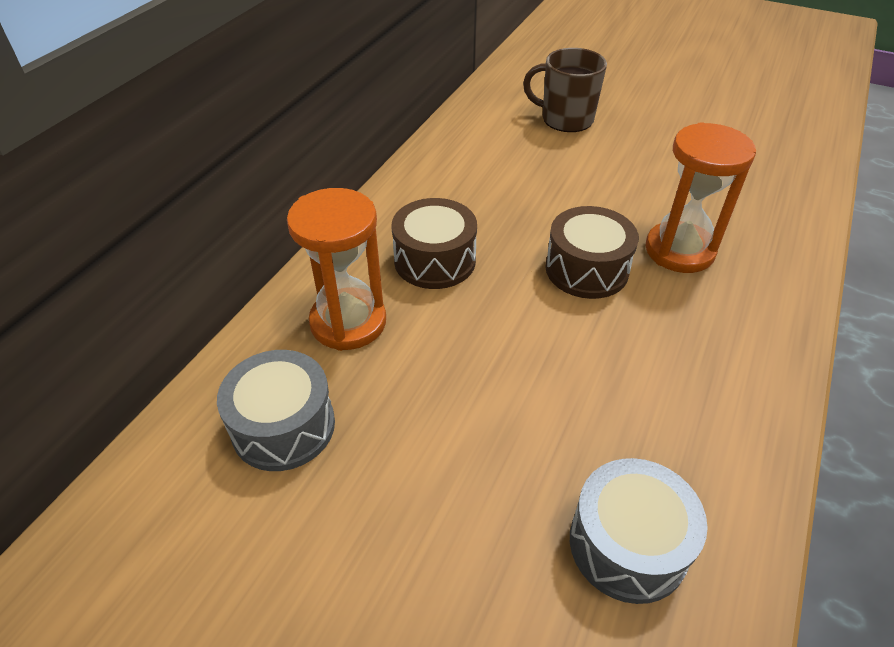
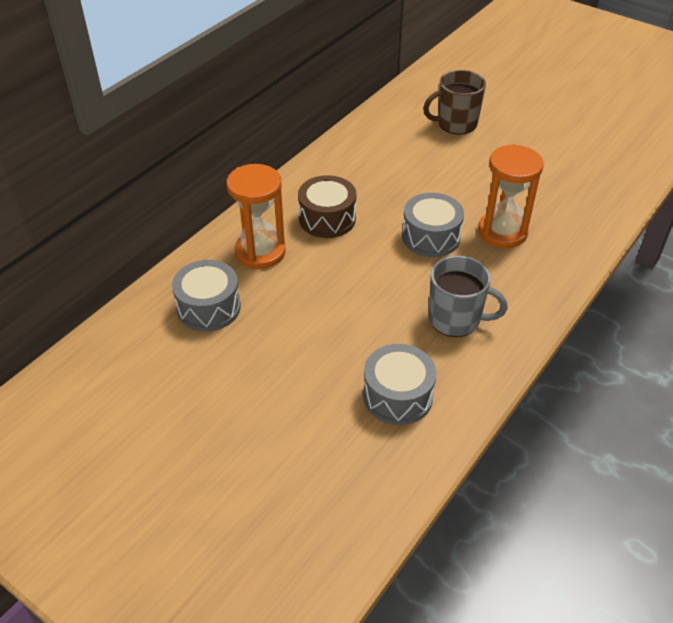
camera: 10 degrees right, 0 degrees up
brown mug [523,48,607,132] -> brown mug turned 45 degrees counterclockwise [423,70,486,135]
brown drum [545,206,639,299] -> grey drum [402,193,464,257]
none -> grey mug [429,256,508,337]

